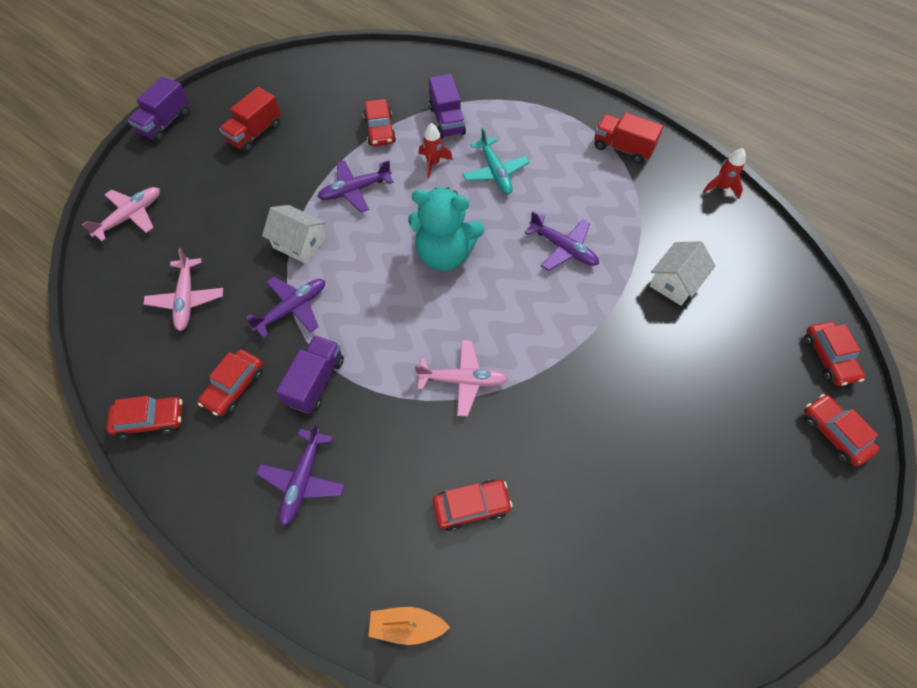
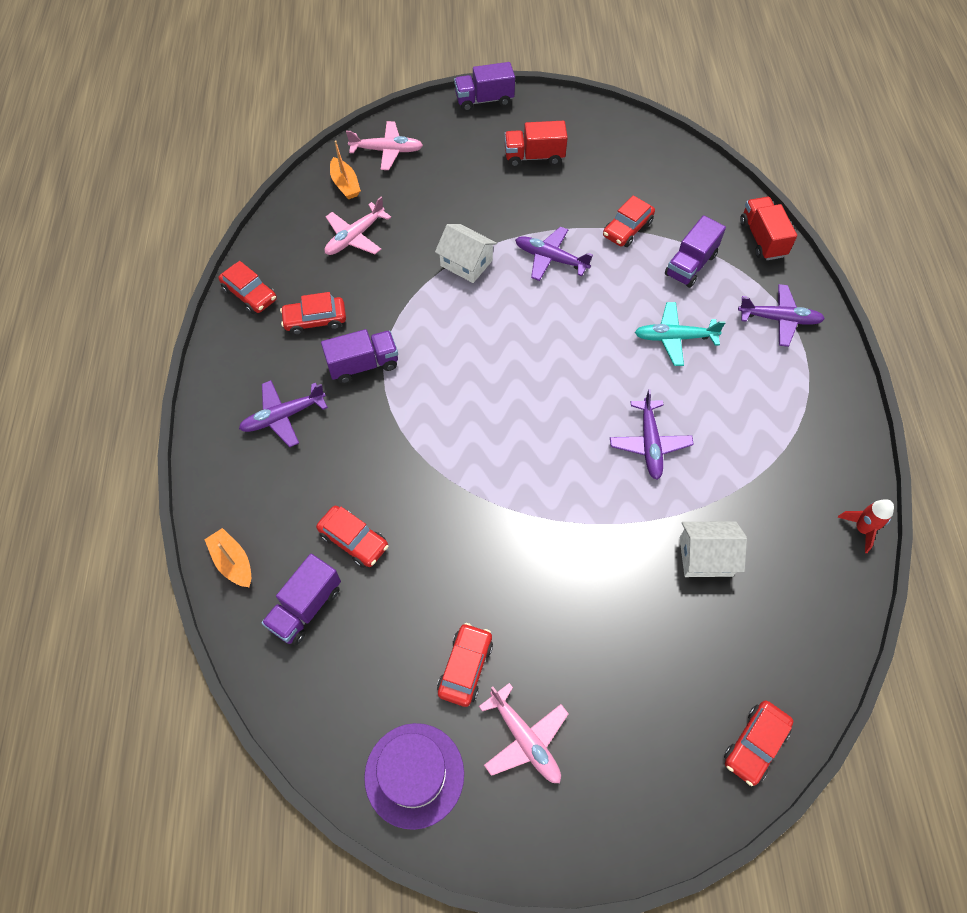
camera: 50 degrees right, 0 degrees up
purple plane [246,277,325,338] -> purple plane moved to [738,284,825,347]
white house [262,205,326,264] -> white house turned 45 degrees counterclockwise [435,224,497,283]
turquoise teddy bear [408,187,484,271] -> none
pink plane [414,340,508,416] -> pink plane moved to [479,683,569,783]
red rocket [419,123,453,178] -> none
turquoise plane [463,128,530,194] -> turquoise plane turned 60 degrees clockwise [635,302,725,366]
red truck [594,113,663,164] -> red truck moved to [740,197,797,260]
red car [804,394,879,466] -> red car moved to [437,623,493,707]
none -> purple truck [262,554,341,645]
none -> orange boat [330,141,361,199]
none -> purple hat [364,723,464,830]

